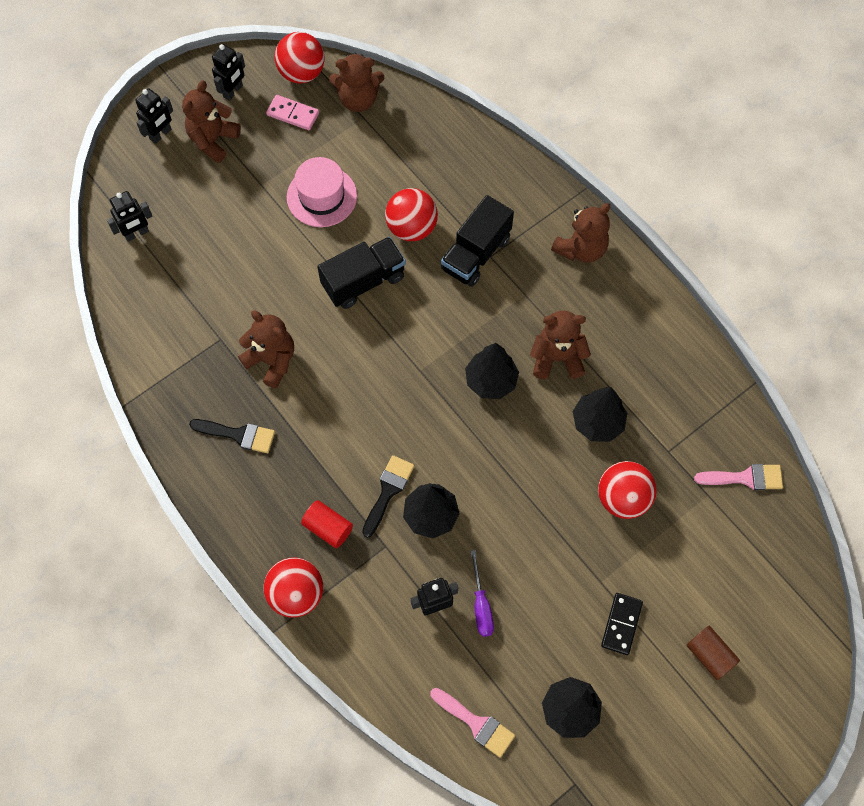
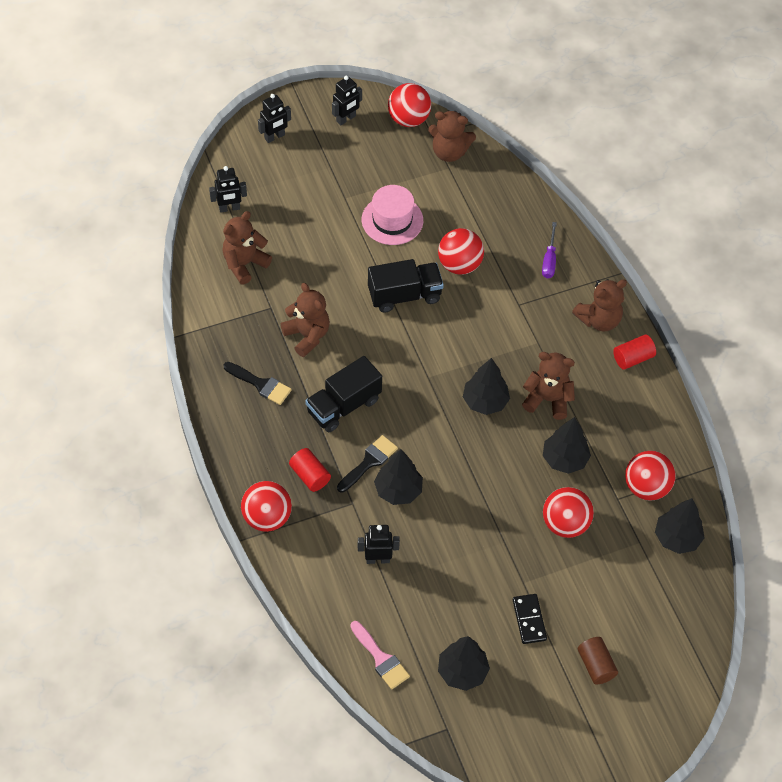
camera: 15 degrees right, 10 degrees down
brown teddy bear [182,80,241,163] -> brown teddy bear moved to [222,211,272,285]
pink domino [266,95,319,130] -> none
black truck [441,195,514,287] -> black truck moved to [305,356,382,432]
purple screwdriver [470,550,494,637] -> purple screwdriver moved to [542,222,557,279]
black domino [601,593,643,655] -> black domino turned 45 degrees counterclockwise [513,594,547,644]
pink brush [694,464,783,490] -> black tree [655,498,704,554]
none -> red cylinder [613,334,656,370]
none -> red ball [625,451,676,501]

